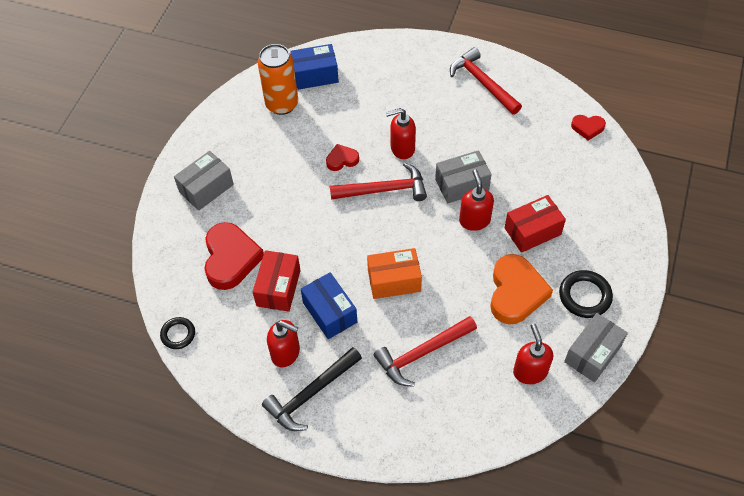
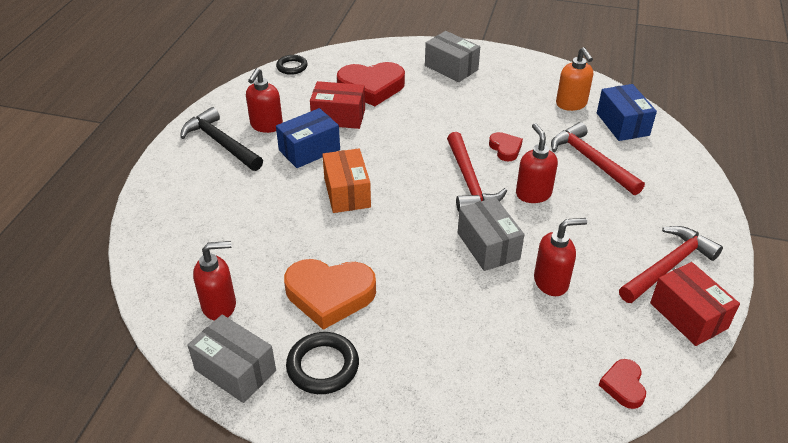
camera: 85 degrees right, 15 degrees down
orange can [258,44,298,115] -> orange soap dispenser [556,47,593,111]
red hammer [374,316,477,387] -> red hammer moved to [551,122,645,195]
red soap dispenser [459,170,494,231] -> red soap dispenser moved to [534,218,587,296]
red box [505,195,566,253] -> red box moved to [650,262,740,346]

